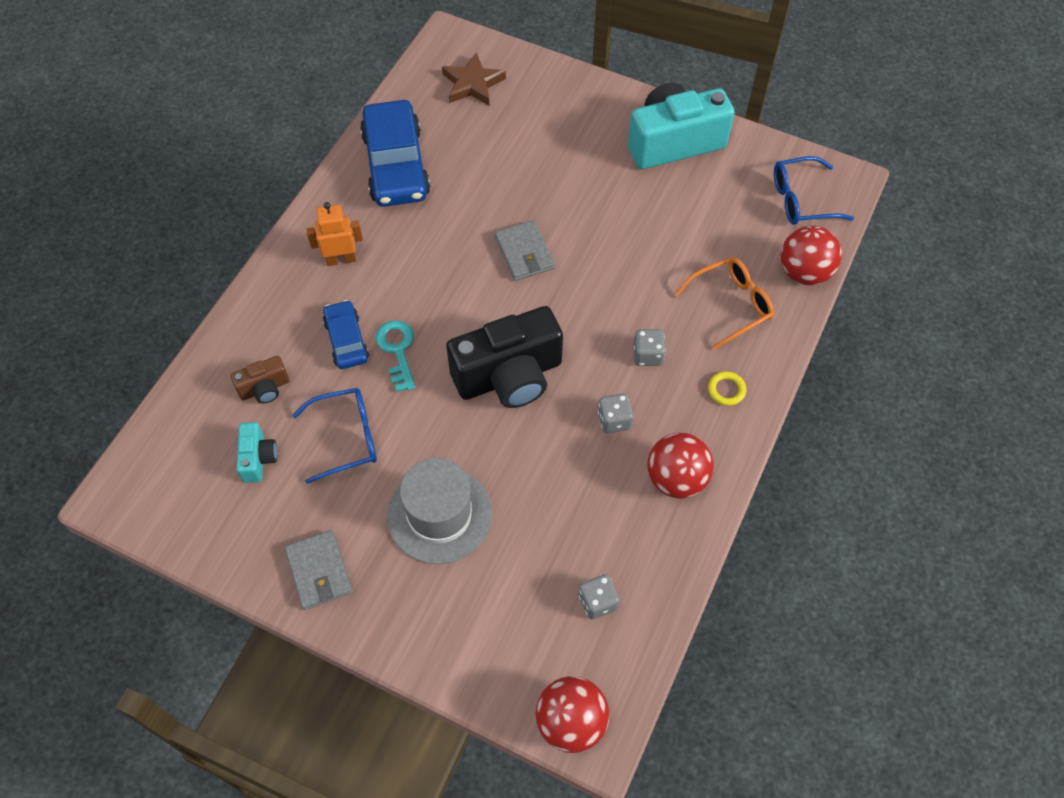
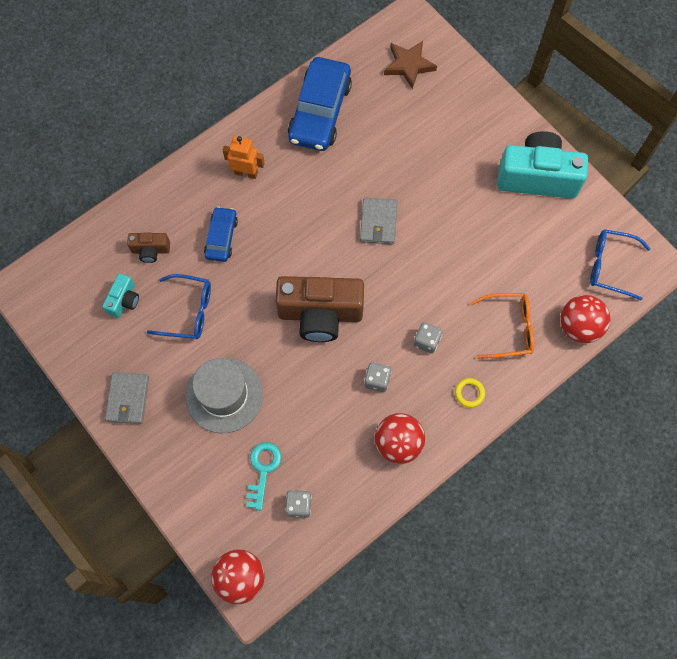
camera: 25 degrees right, 10 degrees up
turquoise key [376,320,415,392] -> turquoise key moved to [247,442,282,510]
black camera [446,306,563,408] -> brown camera [276,276,364,342]

